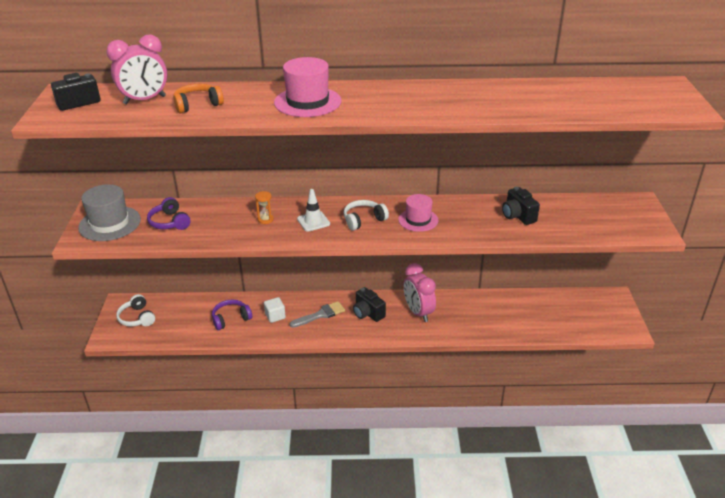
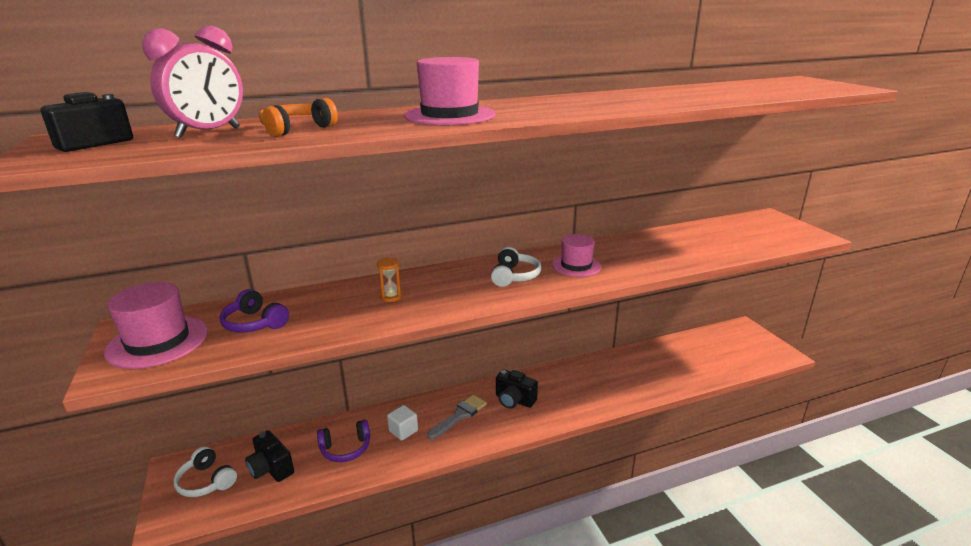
camera: 20 degrees left, 10 degrees down
grey hat [78,184,141,241] -> pink hat [104,282,208,369]
purple headphones [212,299,252,330] -> purple headphones turned 150 degrees counterclockwise [317,420,370,462]
white traffic cone [297,189,330,232] -> none
white headphones [343,200,389,231] -> white headphones turned 150 degrees clockwise [491,247,541,287]
pink clock [404,263,436,322] -> none
black camera [502,187,540,225] -> black camera moved to [245,430,294,482]

